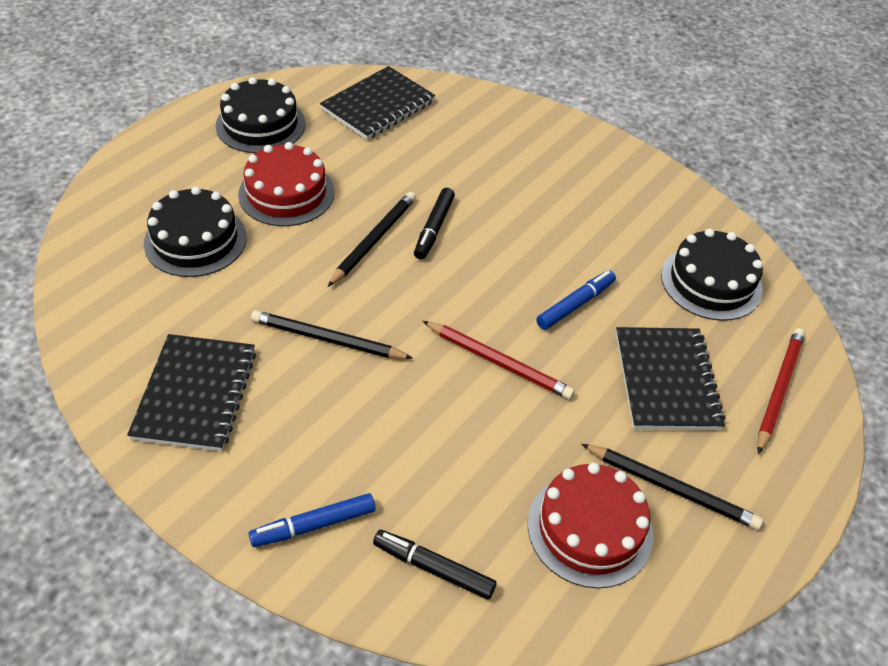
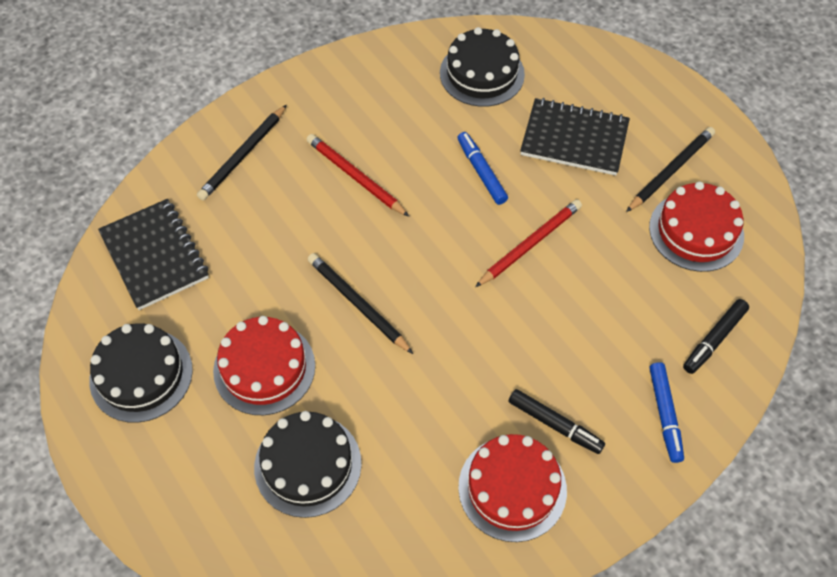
camera: 70 degrees left, 10 degrees up
black notebook [127,334,256,451] -> red cake [458,434,567,542]
black pencil [251,310,413,359] -> black pencil moved to [197,105,287,200]
black marker [414,188,455,260] -> black marker moved to [509,389,605,454]
red pencil [757,328,805,454] -> red pencil moved to [307,134,409,217]

